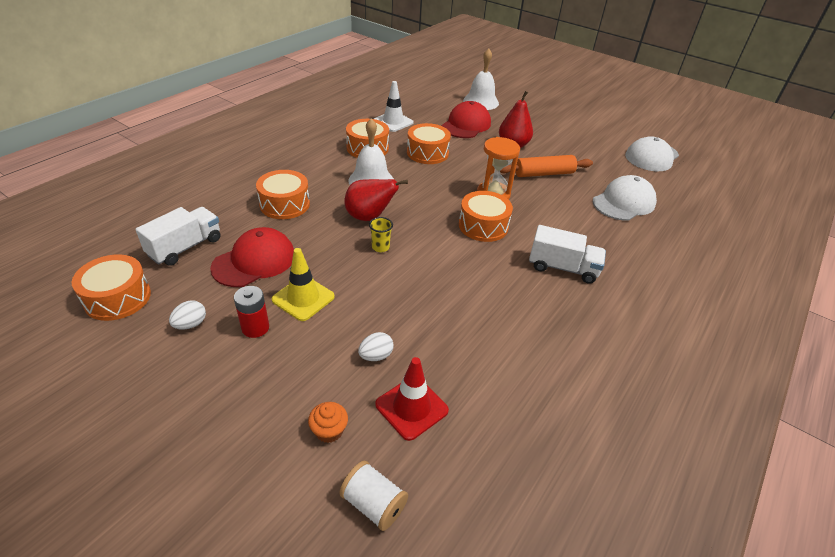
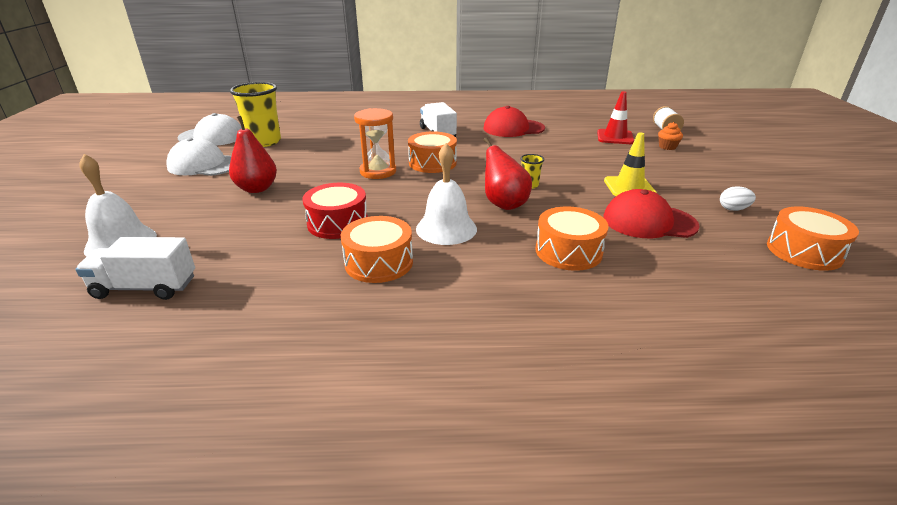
camera: 125 degrees left, 10 degrees down
white truck [135,207,221,266] -> white truck moved to [75,237,195,300]
red battery [234,286,269,338] -> none
white egg [358,332,394,361] -> none
white traffic cone [374,81,414,132] -> none
orange drum [407,123,451,164] -> red drum [303,183,368,239]
red cap [441,101,491,138] -> red cap moved to [484,106,545,137]
orange rolling pin [500,155,593,177] -> none
white cap [593,175,657,220] -> white cap moved to [166,138,232,176]
none -> yellow cup [230,82,281,147]

